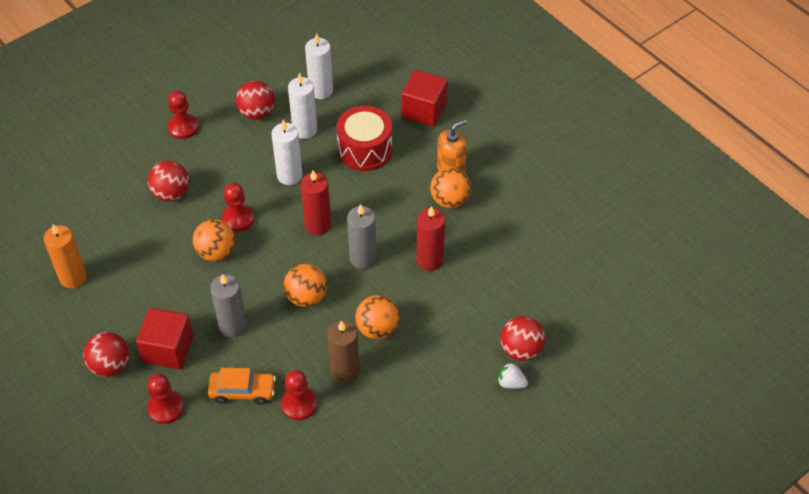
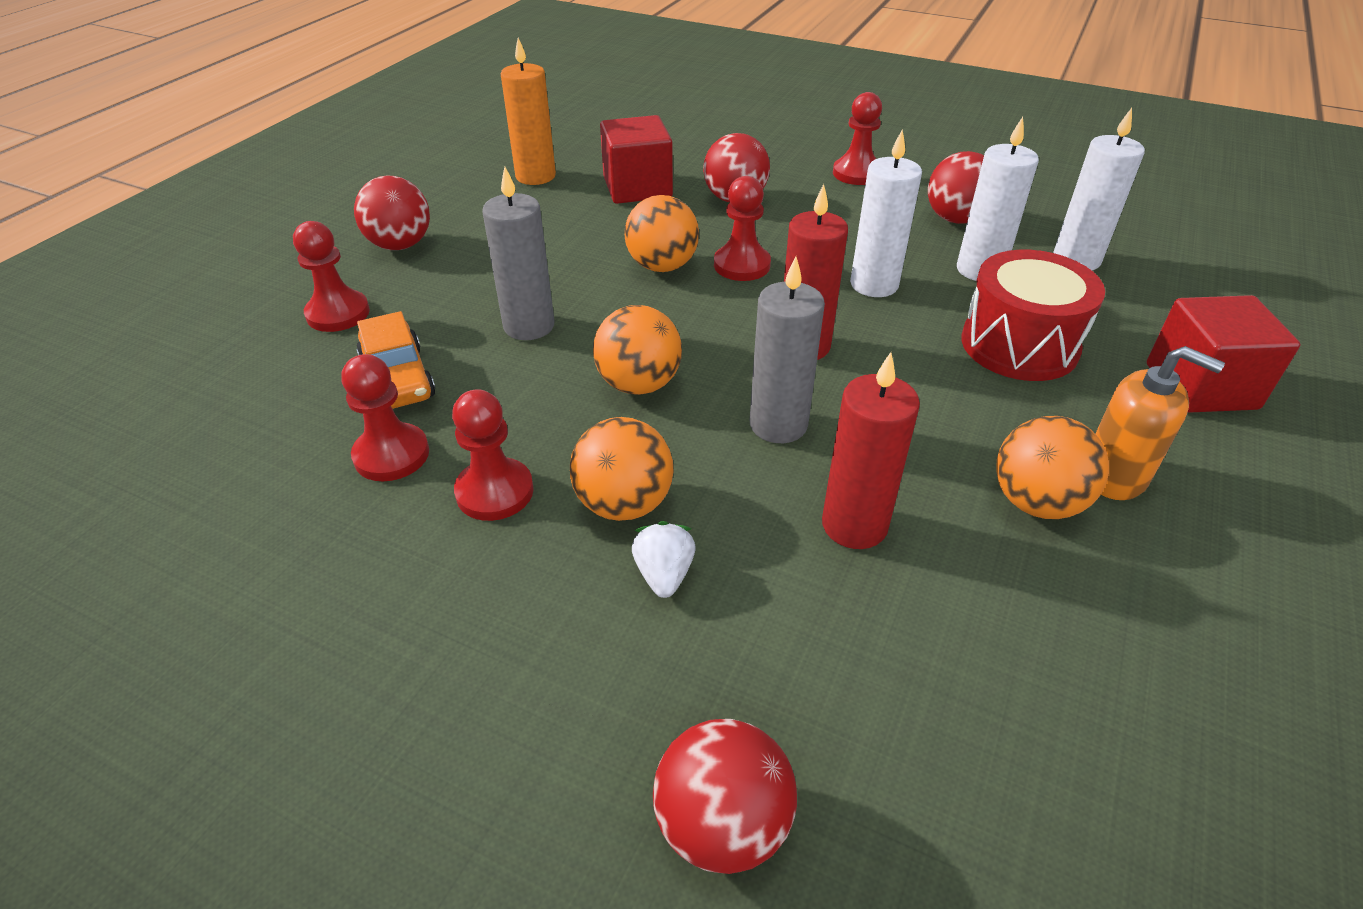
camera: 65 degrees right, 10 degrees down
red cube [136,308,194,369] -> red cube moved to [600,115,673,204]
brown candle [327,320,360,383] -> red pawn [452,389,534,521]
white strawberry [497,361,528,389] -> white strawberry moved to [632,521,696,598]

